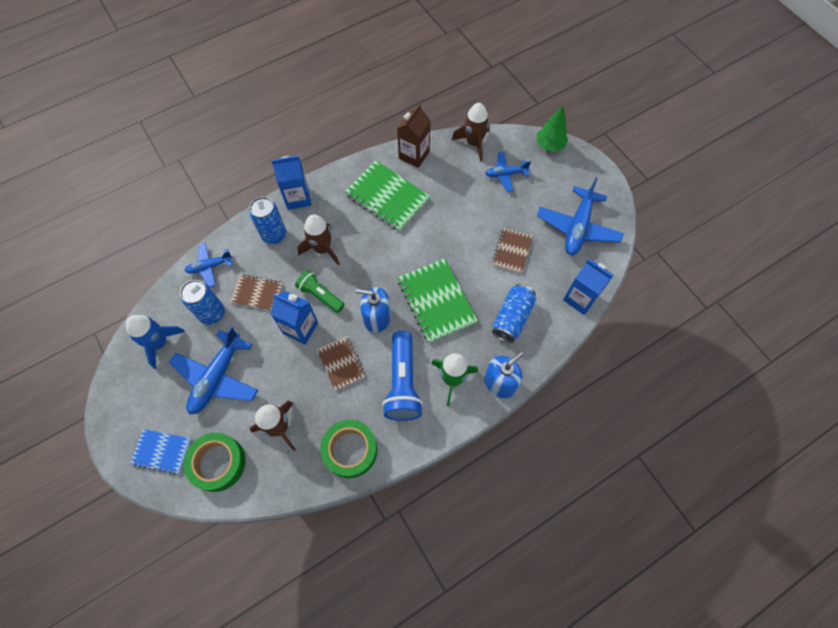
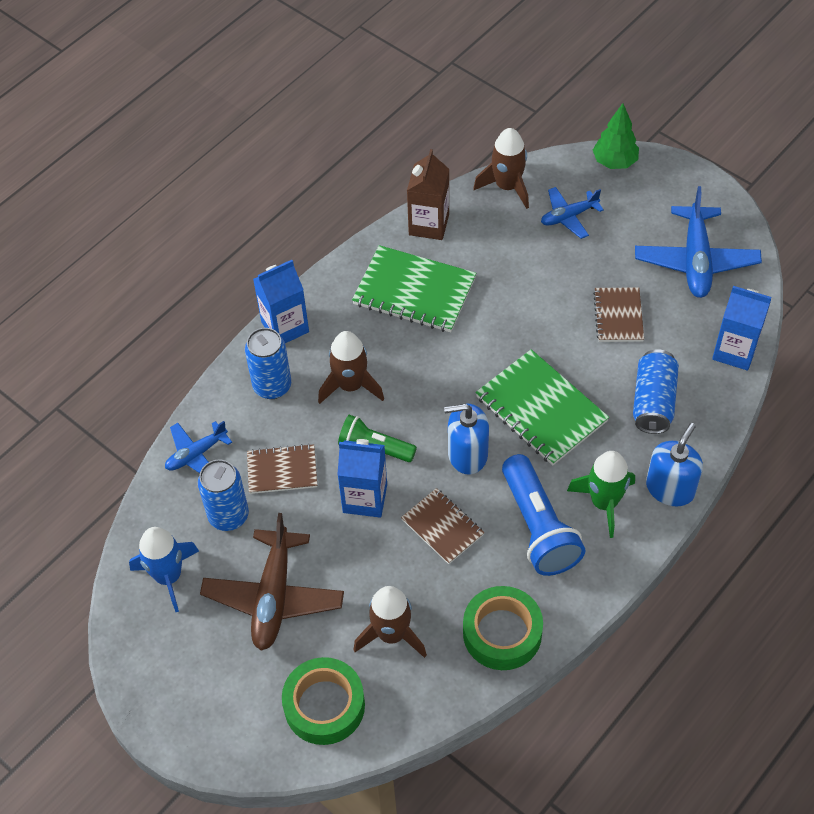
camera: 15 degrees left, 10 degrees down
blue notebook [130,429,191,475] -> none
blue plane [169,326,258,415] -> brown plane [200,513,344,651]

